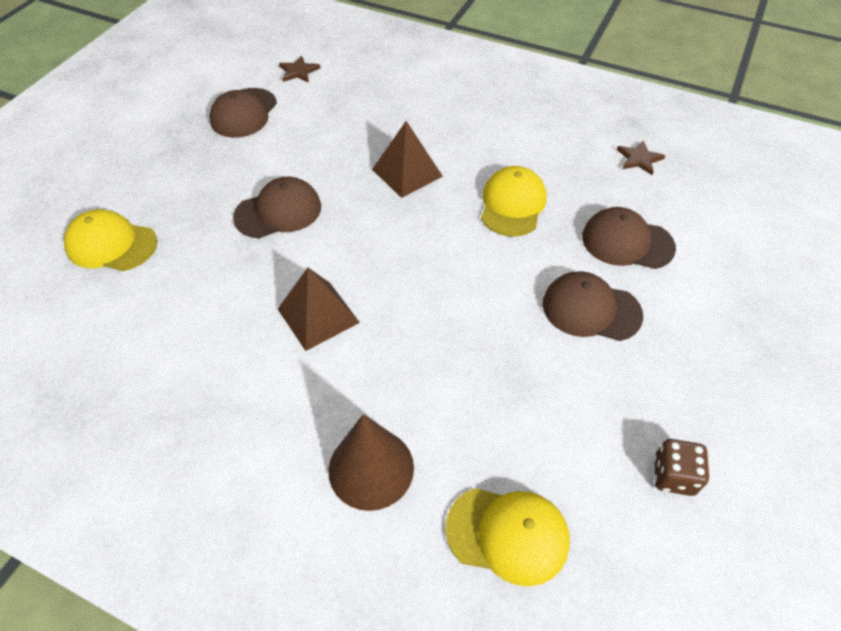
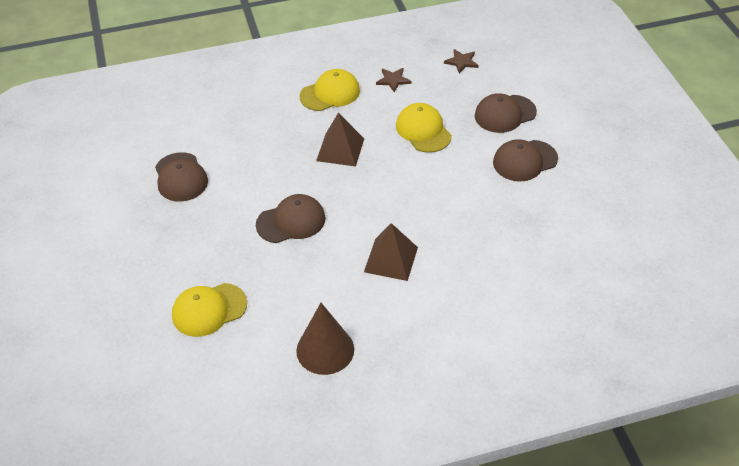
camera: 40 degrees left, 5 degrees down
brown cap [233,177,321,238] -> brown cap turned 45 degrees clockwise [256,194,326,243]
brown star [279,55,320,83] -> brown star moved to [376,68,412,93]
brown cone [329,414,414,511] -> brown cone moved to [296,303,354,375]
yellow cap [445,488,570,586] -> yellow cap moved to [300,69,360,111]
brown dice [654,439,710,496] -> none

